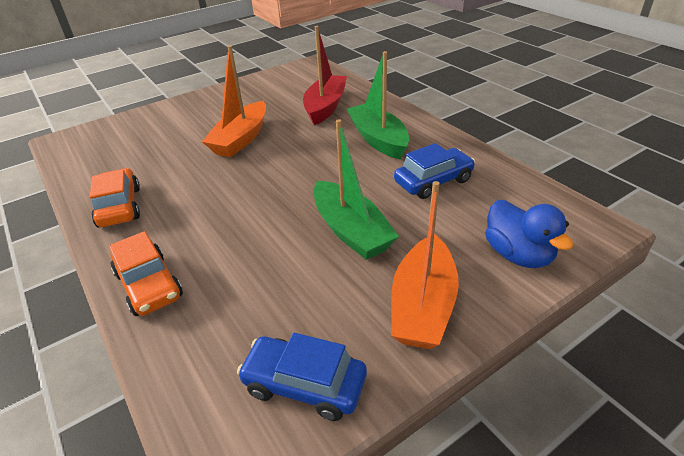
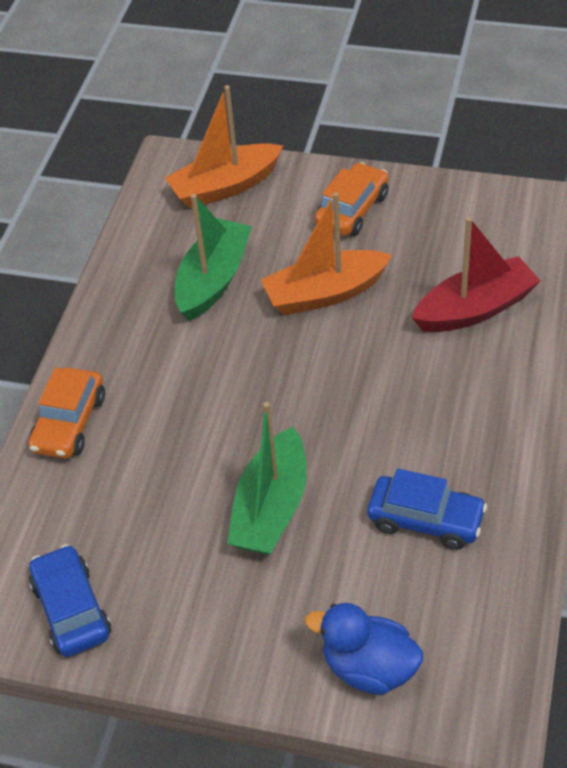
camera: 50 degrees right, 10 degrees up
orange car [90,168,140,227] -> orange car moved to [315,162,389,236]
green boat [347,51,409,160] -> green boat moved to [175,194,252,321]
orange boat [391,181,459,349] -> orange boat moved to [165,85,283,208]
blue duck [485,200,574,268] -> blue duck turned 90 degrees clockwise [305,603,423,695]

